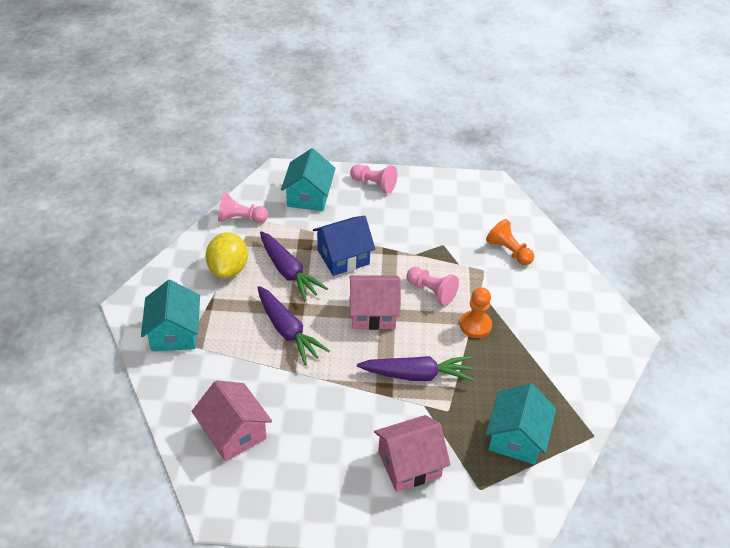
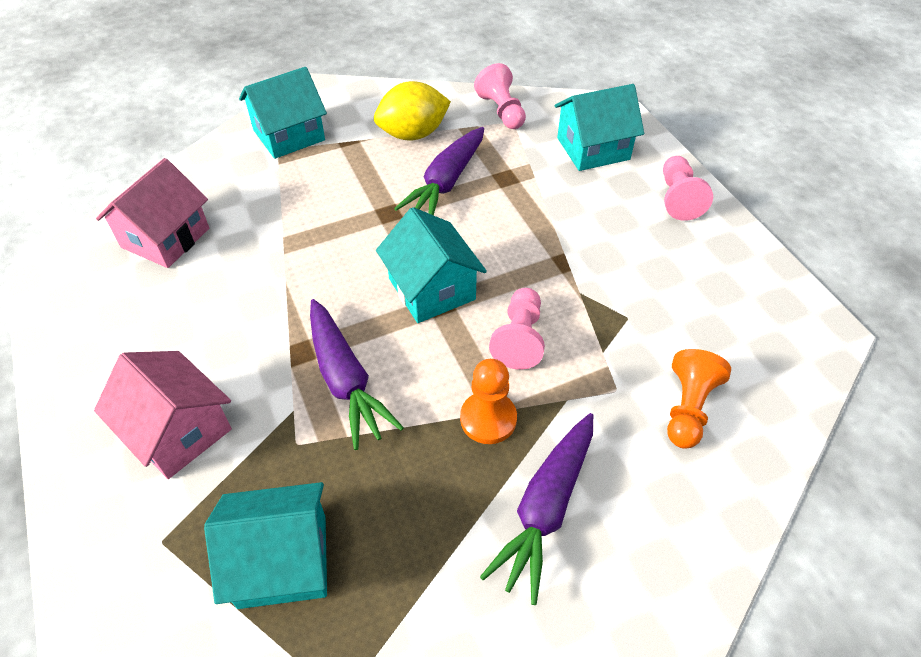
camera: 65 degrees right, 5 degrees up
purple carrot [257,286,330,365] -> purple carrot moved to [480,413,593,605]
blue house [313,216,375,276] -> none
pink house [349,275,401,330] -> turquoise house [376,207,487,323]

